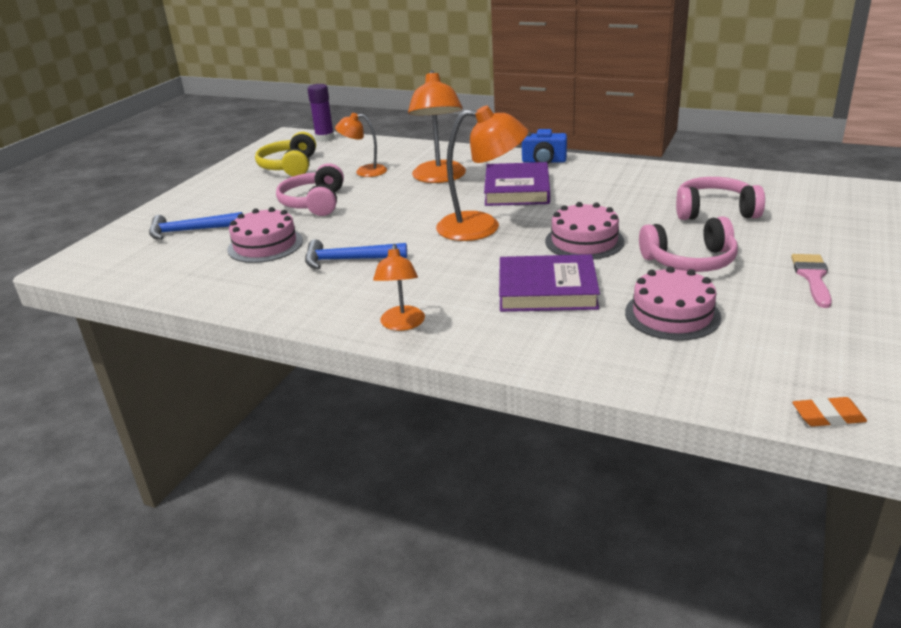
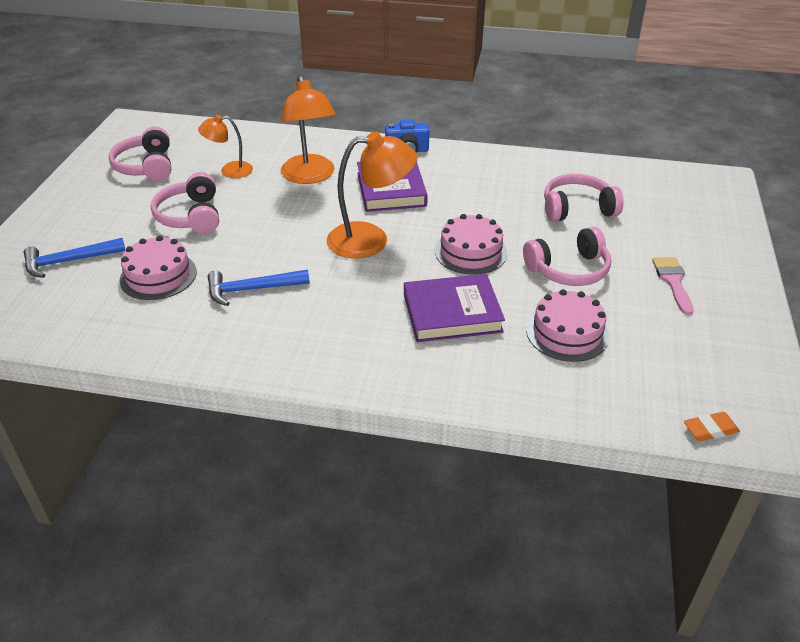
camera: 15 degrees left, 10 degrees up
yellow headphones [255,132,316,176] -> pink headphones [109,127,171,181]
purple glue stick [307,84,334,142] -> none
orange lamp [373,244,425,331] -> none

